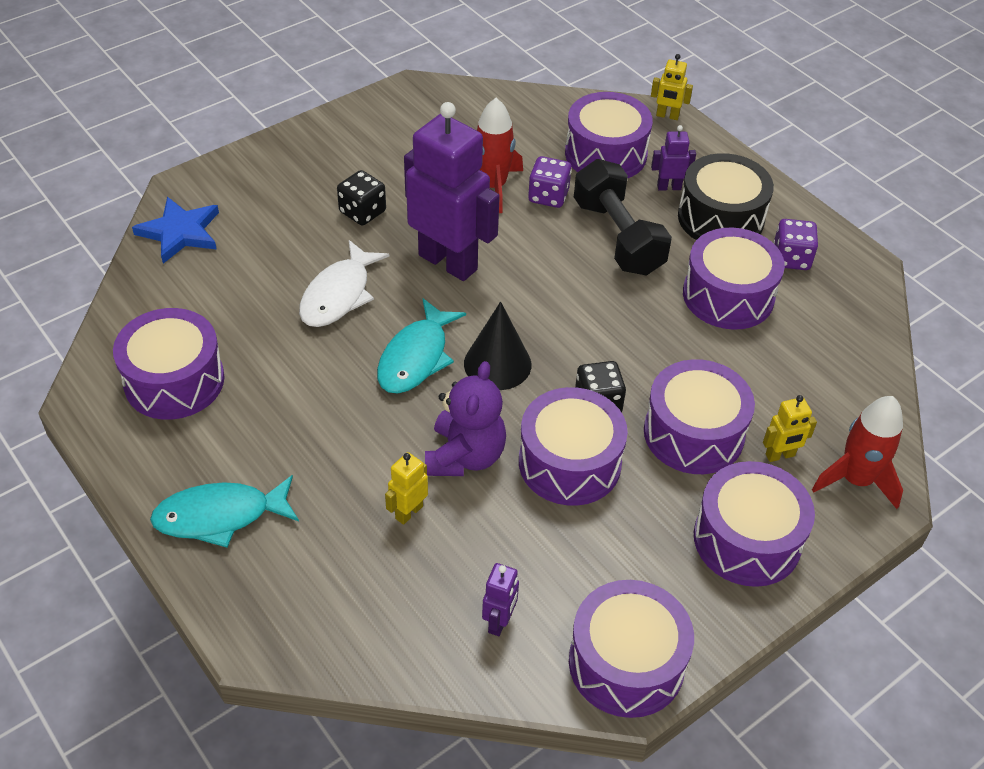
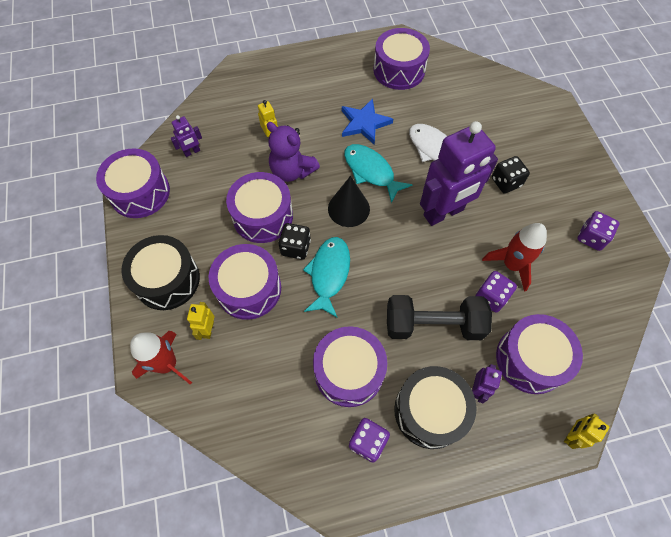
camera: 115 degrees right, 15 degrees up
blue star [132,197,219,264] -> blue star moved to [342,99,393,145]
turquoise fish [150,475,299,548] -> turquoise fish moved to [303,237,350,318]
purple robot [482,563,519,636] -> purple robot turned 75 degrees counterclockwise [171,115,202,157]
purple drum [694,461,815,587] -> black drum [121,235,200,310]
none -> purple dice [577,211,619,251]

